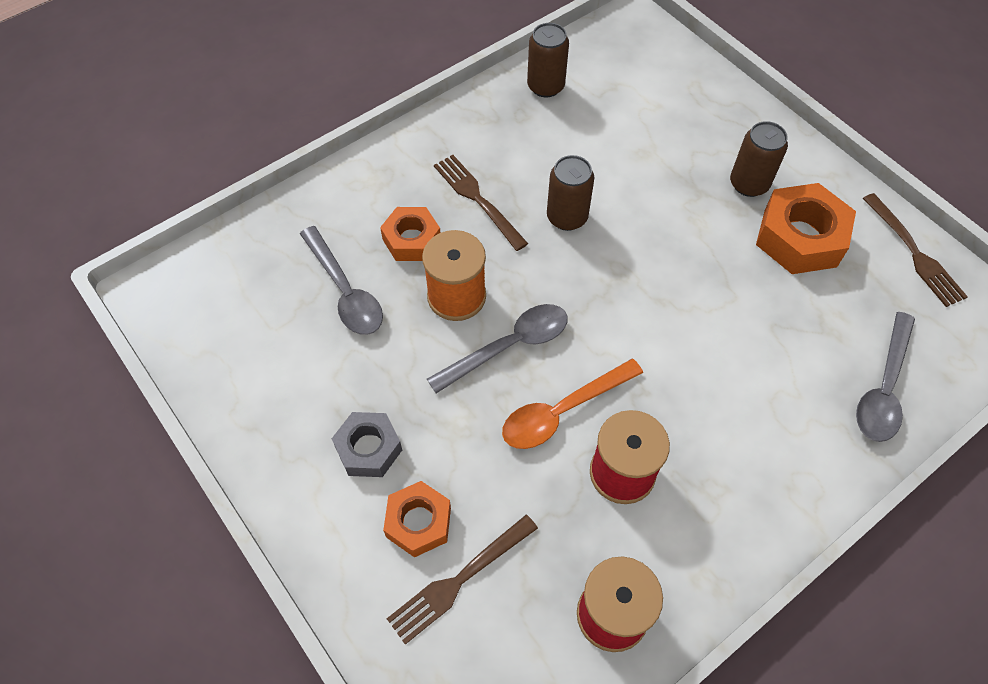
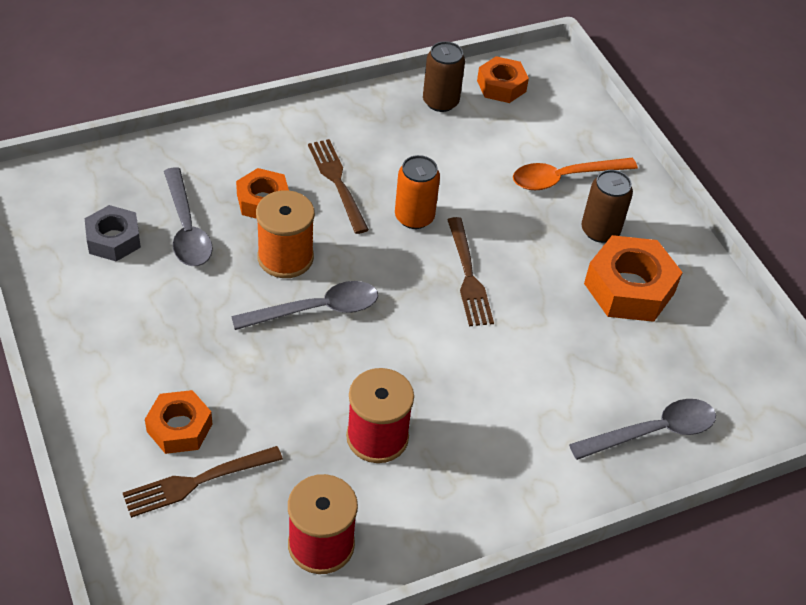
camera: 10 degrees right, 10 degrees down
grey nut [332,412,402,477] -> grey nut moved to [85,205,141,261]
orange spoon [502,359,643,449] -> orange spoon moved to [513,158,638,190]
brown can [547,155,594,231] -> orange can [395,155,440,229]
grey spoon [856,312,915,442] -> grey spoon turned 150 degrees counterclockwise [569,399,716,460]
brown fork [863,193,968,307] -> brown fork moved to [447,217,494,326]
none -> orange nut [477,56,529,103]

